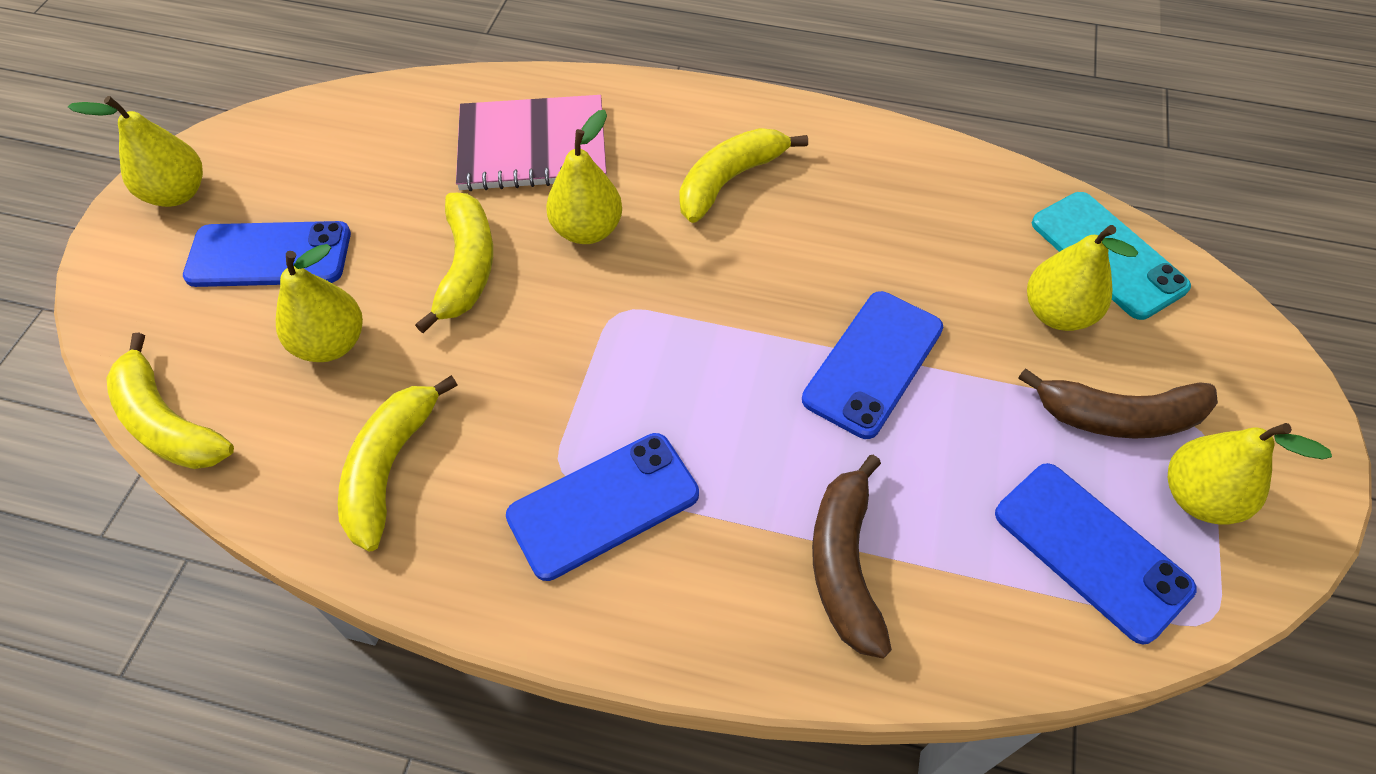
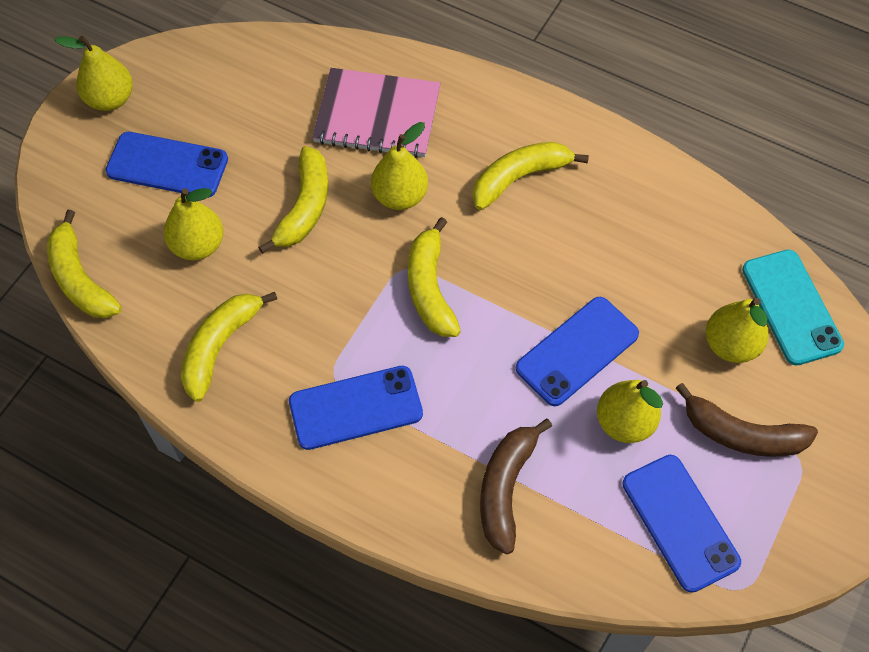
camera: 15 degrees right, 5 degrees up
yellow pear [1168,423,1332,525] -> yellow pear moved to [597,380,663,443]
none -> yellow banana [408,217,461,337]

